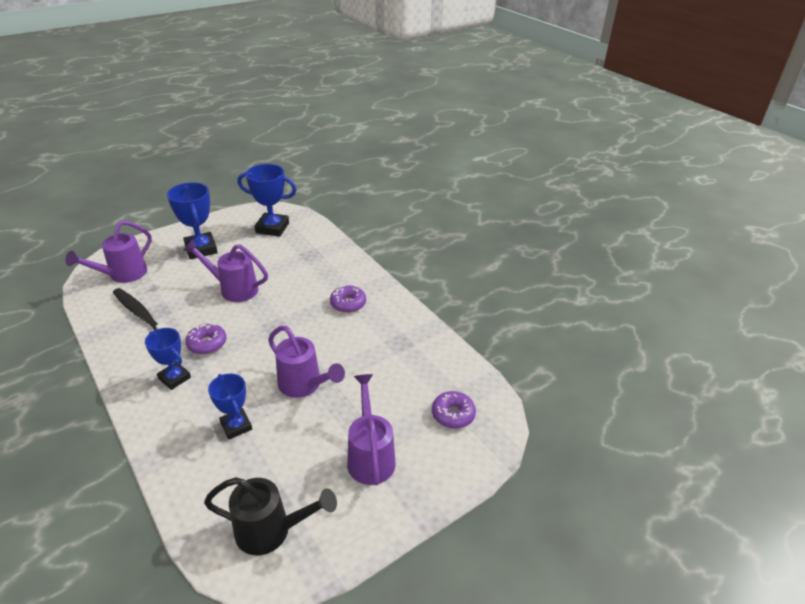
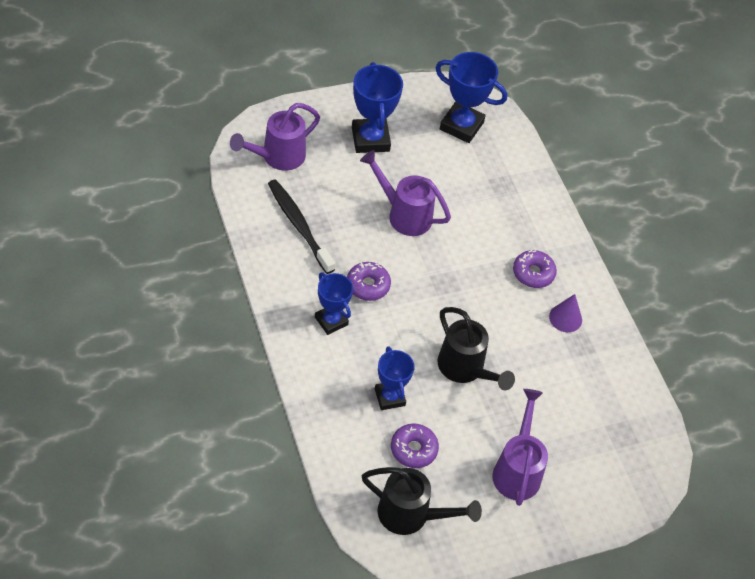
camera: 10 degrees right, 15 degrees up
purple watering can [268,326,345,398] -> black watering can [438,307,515,390]
purple donut [432,391,476,429] -> purple donut moved to [391,424,439,468]
none -> purple cone [549,294,582,332]

